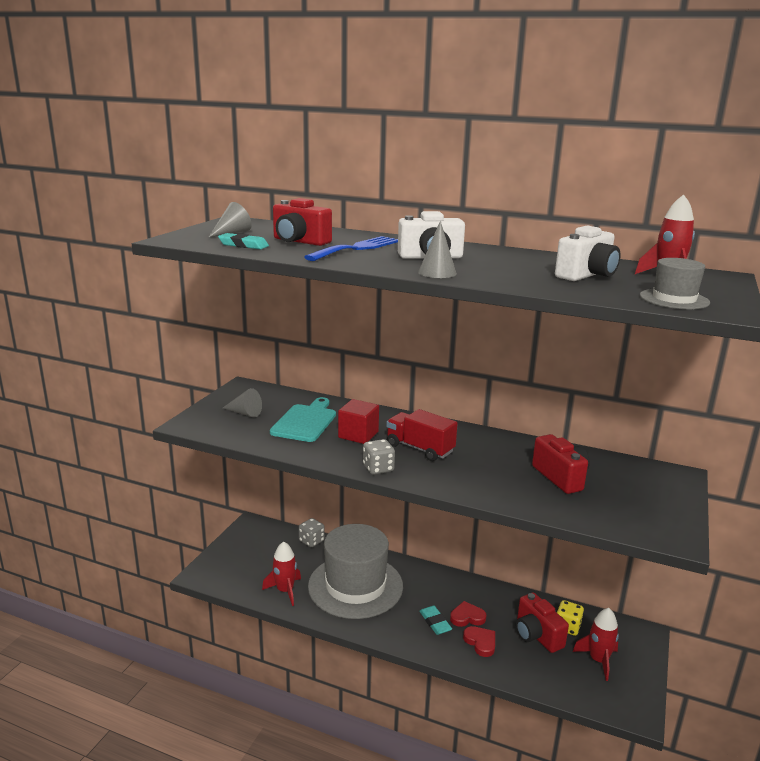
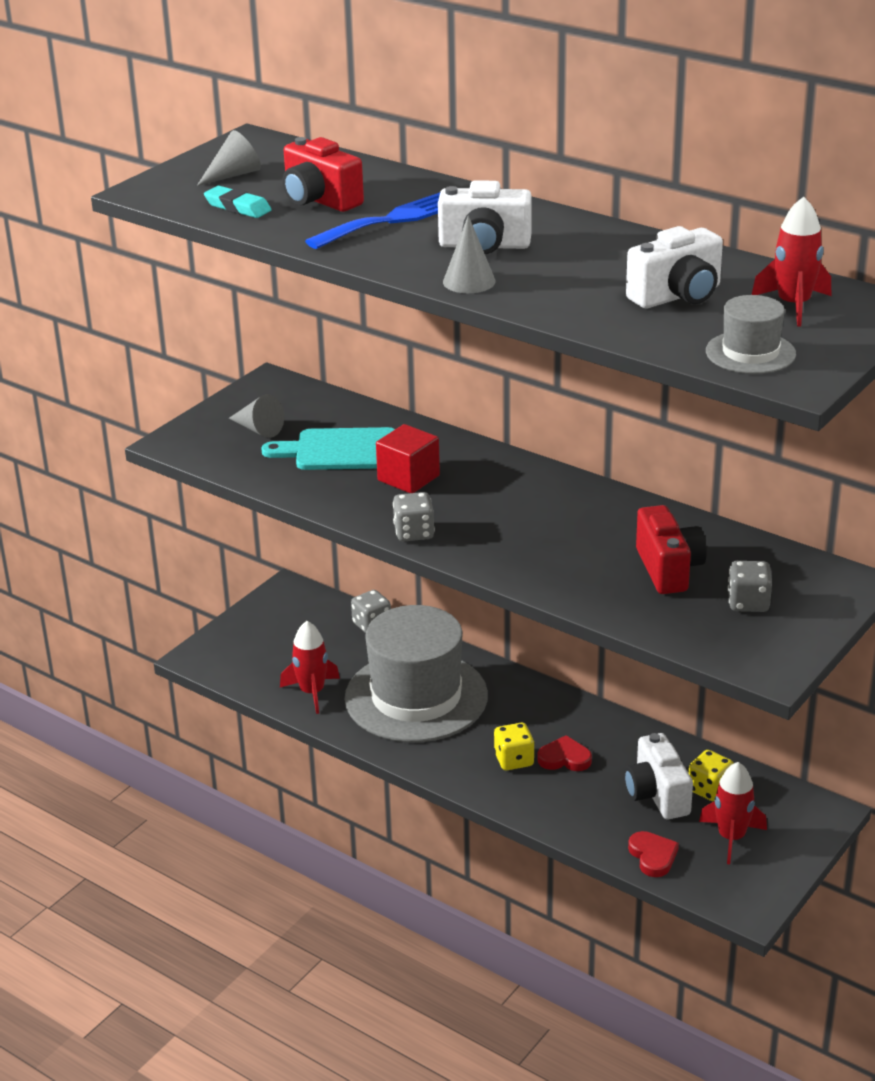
camera: 15 degrees right, 10 degrees up
turquoise cutting board [270,397,336,442] -> turquoise cutting board turned 120 degrees counterclockwise [261,427,395,470]
red truck [386,409,458,461] -> none
turquoise eraser [419,606,452,635] -> yellow dice [494,723,535,770]
red heart [463,626,495,657] -> red heart moved to [628,831,679,877]
red camera [516,592,569,653] -> white camera [624,733,693,819]
none -> grey dice [728,561,772,612]

